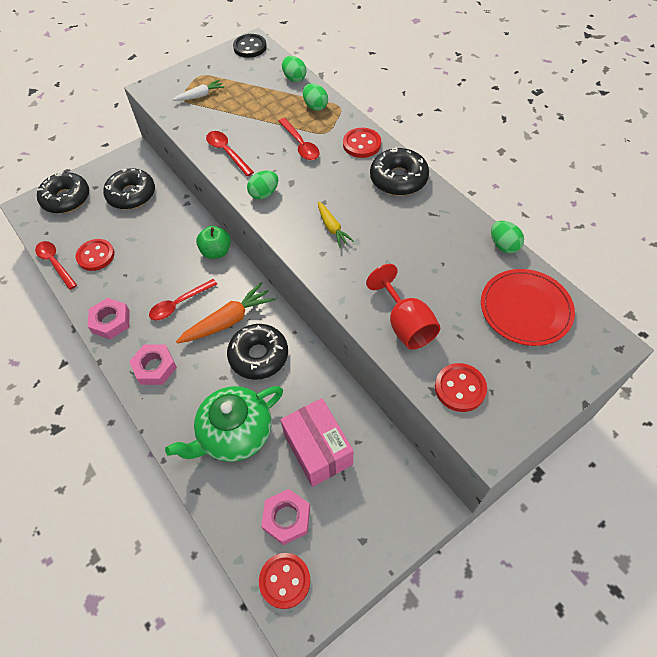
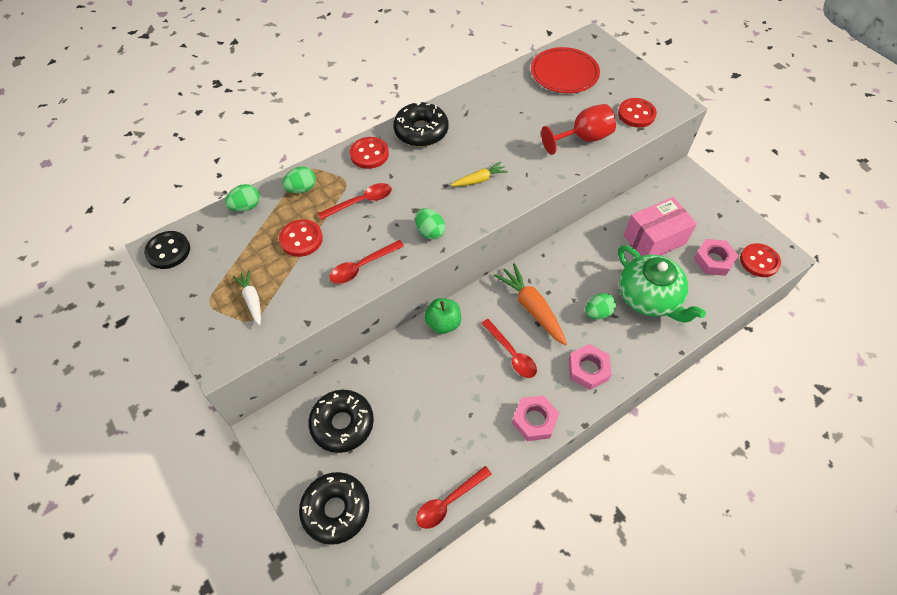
camera: 90 degrees left, 0 degrees up
red button [76,239,115,271] -> red button moved to [279,219,323,257]
black donut [227,324,288,380] -> none
green egg [491,221,524,253] -> green egg moved to [585,293,616,320]

